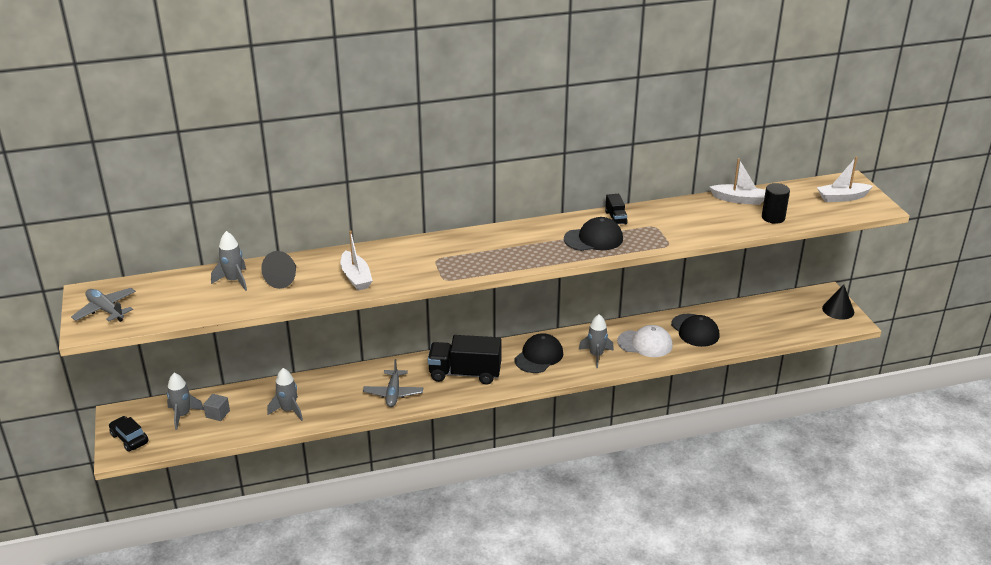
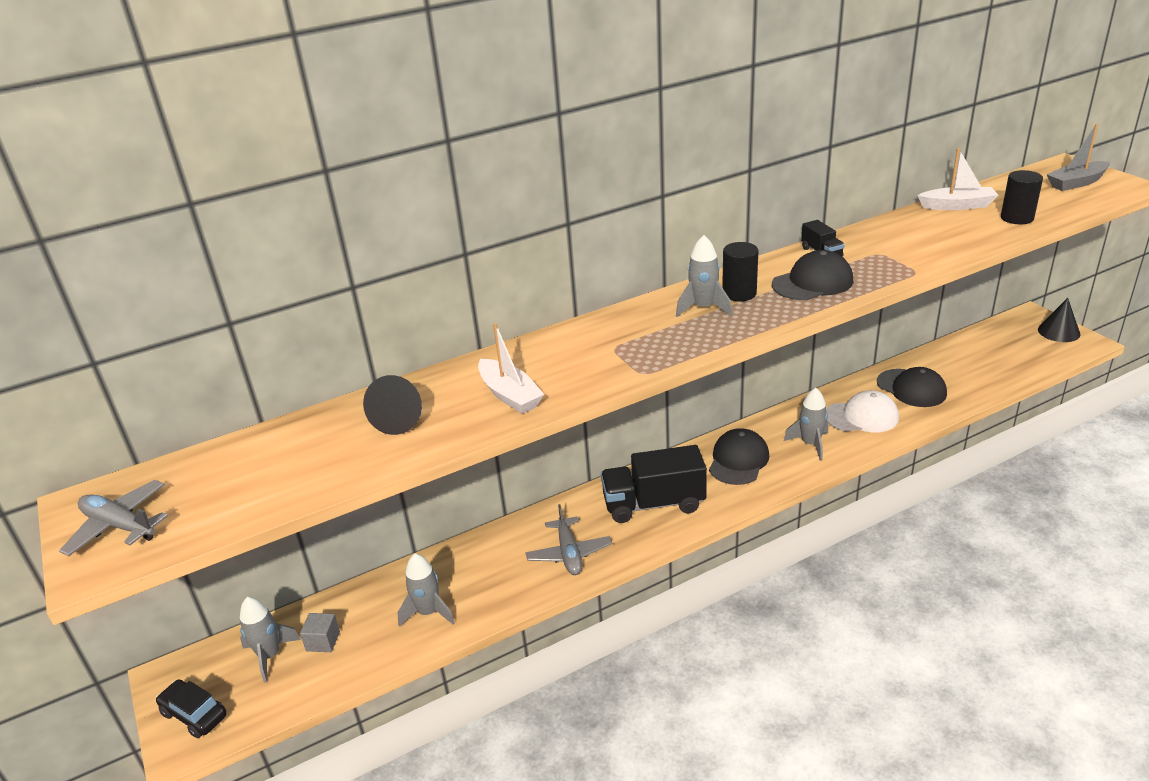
camera: 10 degrees left, 0 degrees up
grey rocket [211,231,247,291] -> grey rocket moved to [676,235,732,317]
white boat [817,157,873,202] -> grey boat [1046,124,1110,191]
none -> black cylinder [722,242,758,301]

